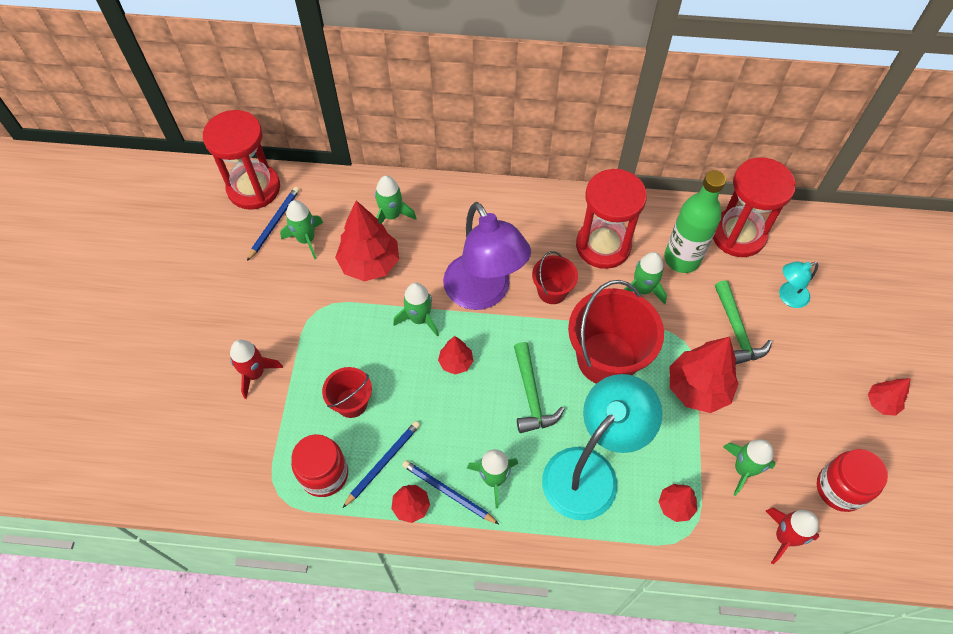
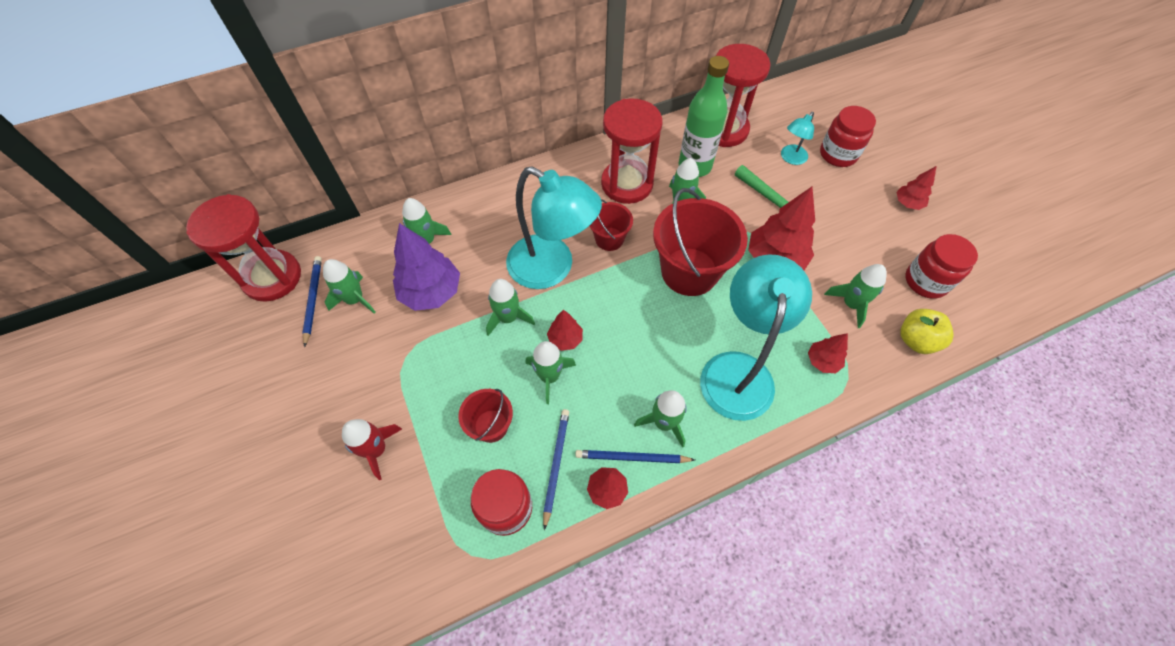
camera: 30 degrees left, 0 degrees up
red tree [335,200,399,281] -> purple tree [393,223,460,311]
purple lamp [443,202,531,310] -> turquoise lamp [506,166,602,289]
green hammer [514,342,564,433] -> none
red rocket [766,508,819,564] -> yellow apple [900,309,954,354]
none -> green rocket [525,341,576,404]
none -> red jar [820,106,876,167]

